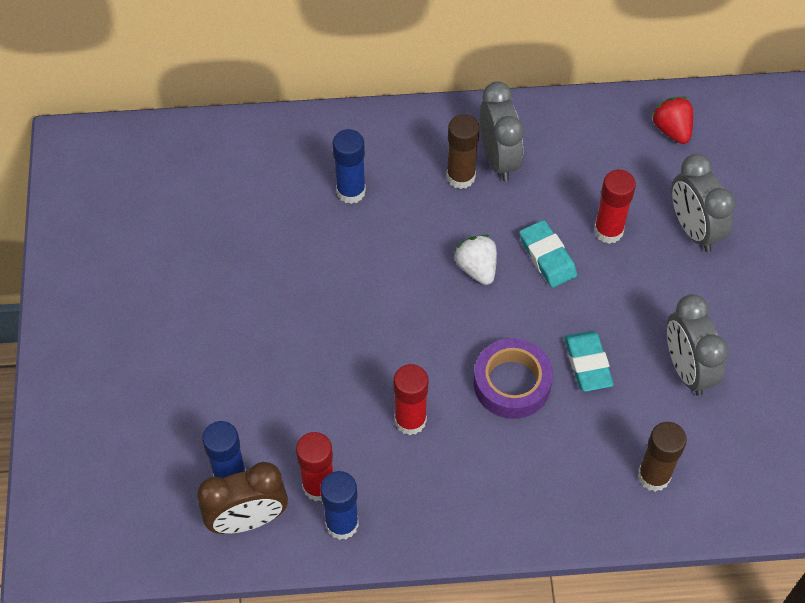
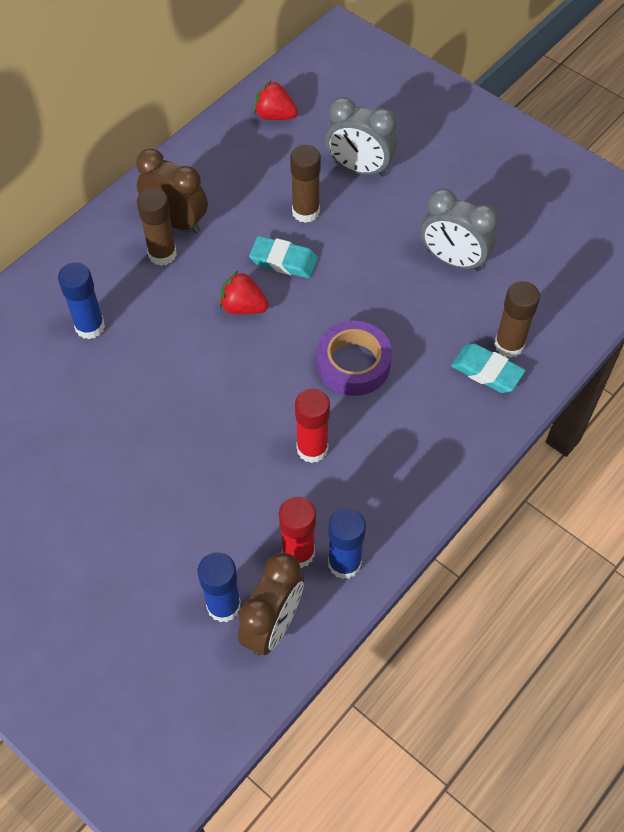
camera: 45 degrees left, 0 degrees up
white strawberry [454,235,497,285] -> red strawberry [220,271,269,314]
grey clock [480,81,524,181] -> brown clock [136,149,208,234]
turquoise eraser [564,331,614,392] -> turquoise eraser moved to [451,343,526,393]
red glue stick [594,170,636,244] -> brown glue stick [290,145,321,223]

